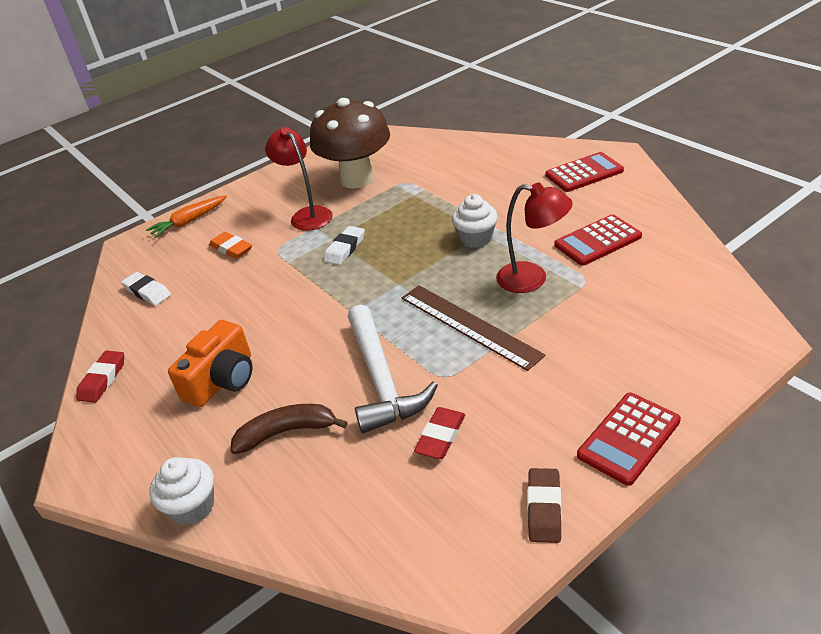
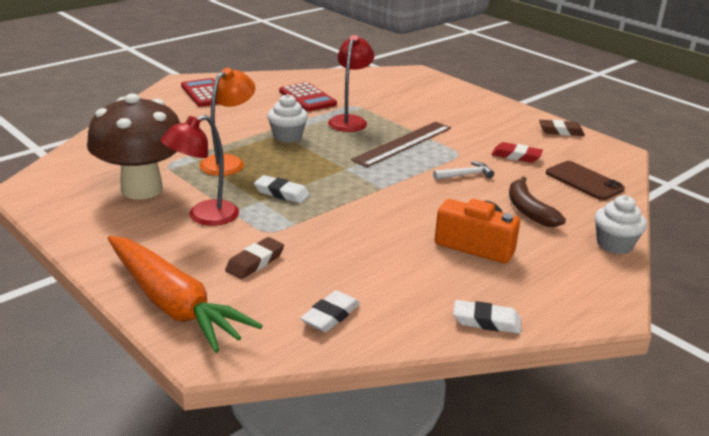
camera: 100 degrees left, 10 degrees down
red eraser [76,351,124,403] -> white eraser [453,300,521,334]
orange carrot [146,195,227,238] -> orange carrot [108,236,263,353], size x1.85
orange eraser [209,232,252,259] -> brown eraser [225,237,284,279]
white hammer [348,305,438,433] -> white hammer [433,161,494,180], size x0.46
red calculator [577,392,681,486] -> none
none -> orange lamp [200,68,255,176]
none -> brown phone [546,161,625,200]

